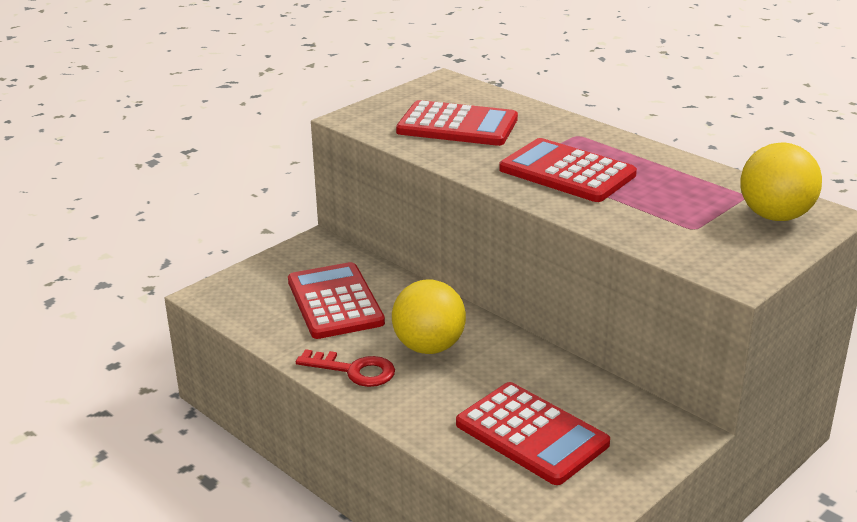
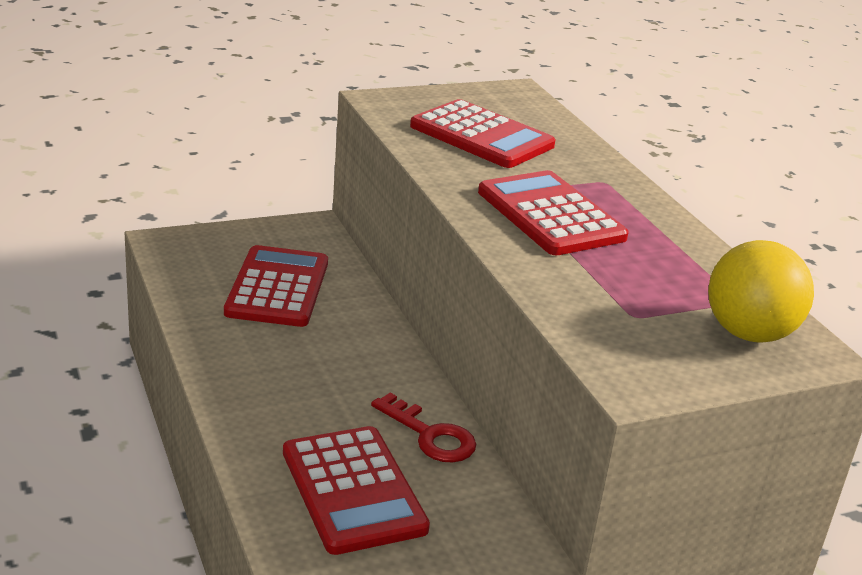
camera: 20 degrees right, 0 degrees up
red key [296,349,395,387] -> red key moved to [371,393,476,463]
yellow ball [392,279,466,354] -> none

